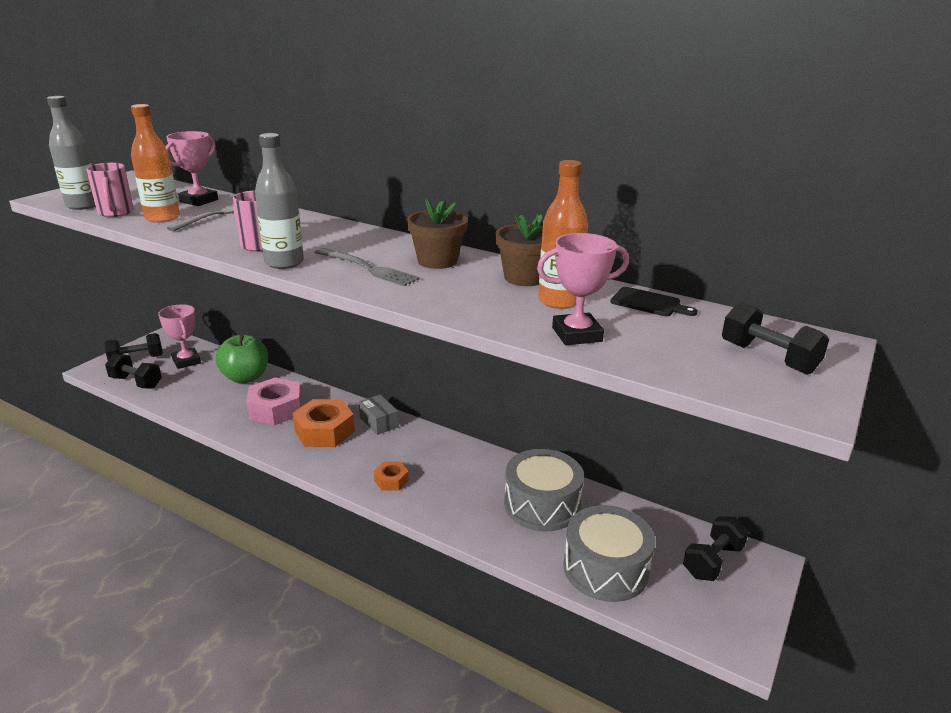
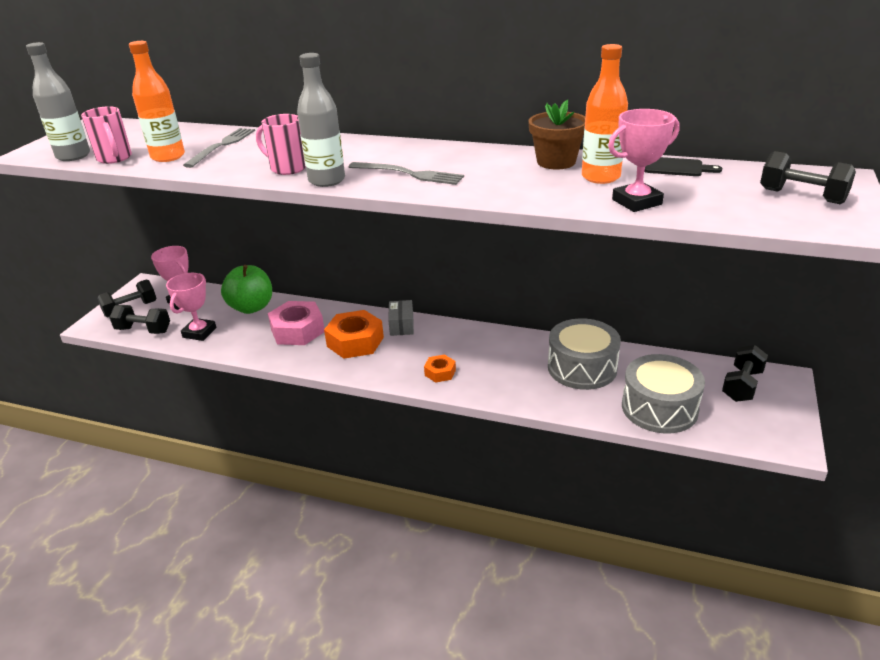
camera: 10 degrees left, 5 degrees up
pink trophy [165,131,218,206] -> pink trophy moved to [166,273,216,341]
grey box [359,394,399,435] -> grey box turned 45 degrees clockwise [388,300,414,336]
brown flower pot [407,198,468,269] -> none

